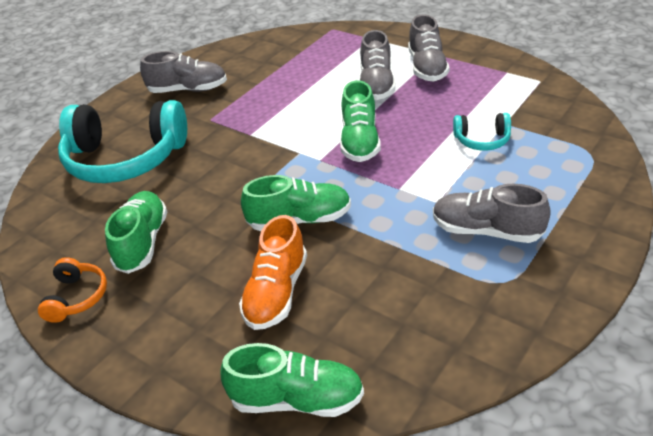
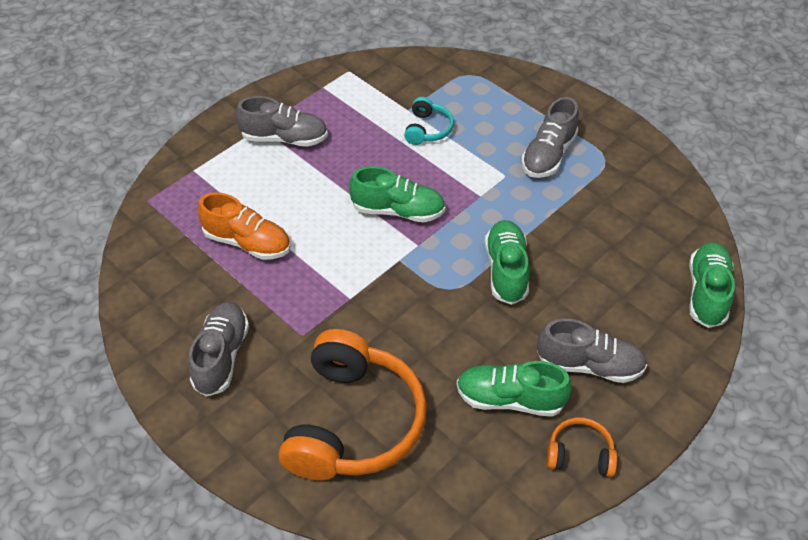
camera: 85 degrees left, 10 degrees up
turquoise headphones [58,100,187,183] -> orange headphones [279,329,427,480]
orange shoe [239,215,307,330] -> orange shoe moved to [198,192,291,260]
grey shoe [360,30,395,100] -> grey shoe moved to [537,319,647,383]

